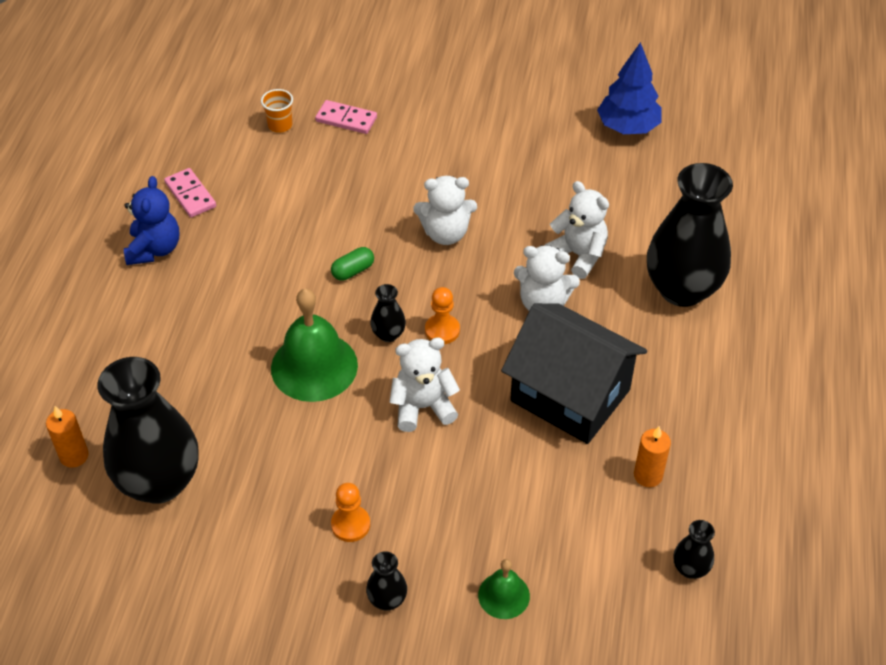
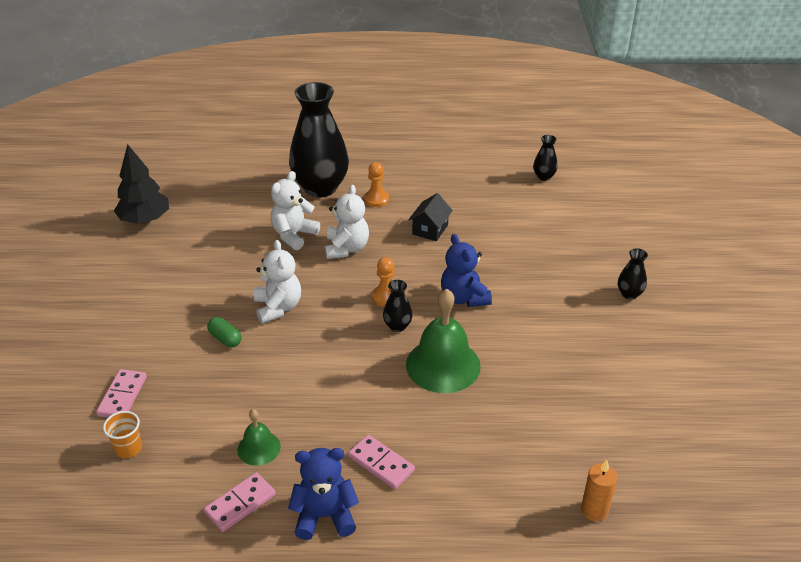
camera: 100 degrees left, 10 degrees down
black vase [97,357,199,504] -> none
green capsule [331,247,374,280] -> green capsule moved to [207,317,242,347]
orange pawn [331,483,370,542] -> orange pawn moved to [364,162,389,207]
white teddy bear [390,337,460,432] -> blue teddy bear [441,234,492,307]
green bell [478,559,530,619] -> green bell moved to [238,409,281,466]
black house [501,303,647,444] -> black house [408,193,453,241], size x0.45
blue tree [597,42,662,134] -> black tree [114,144,169,224]
orange candle [634,426,671,487] -> none
none -> pink domino [348,435,415,489]

